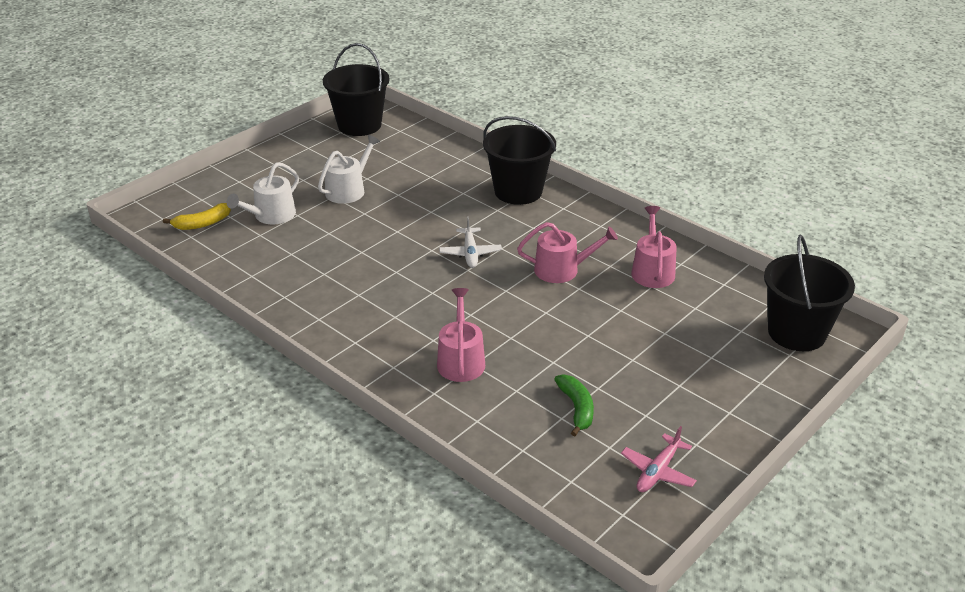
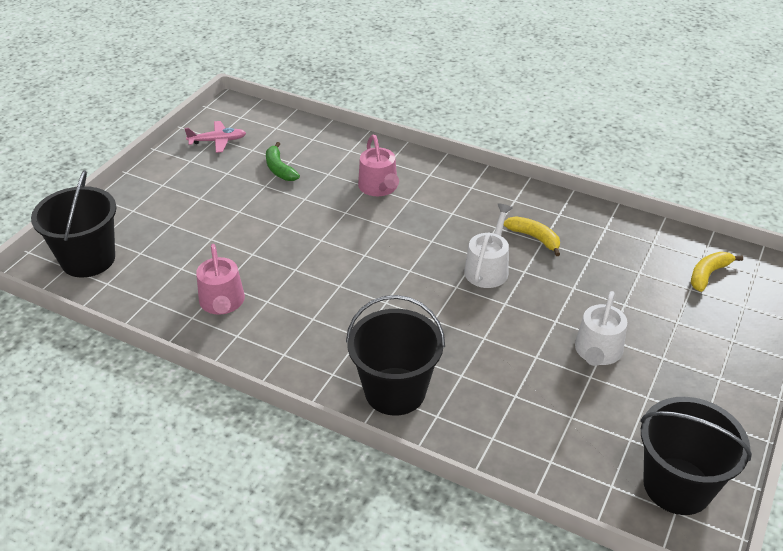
camera: 165 degrees right, 5 degrees up
white watering can [227,162,299,224] -> white watering can moved to [464,204,513,288]
white plane [439,216,502,268] -> none
pink watering can [517,222,618,283] -> none
pink plane [621,426,697,492] -> pink plane turned 60 degrees clockwise [184,121,246,153]
none -> yellow banana [503,216,560,256]

